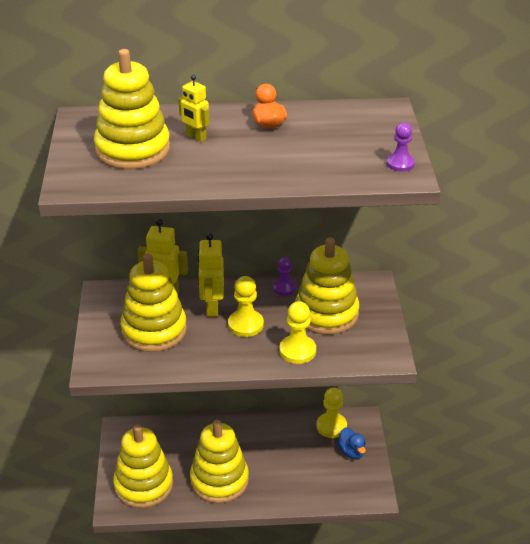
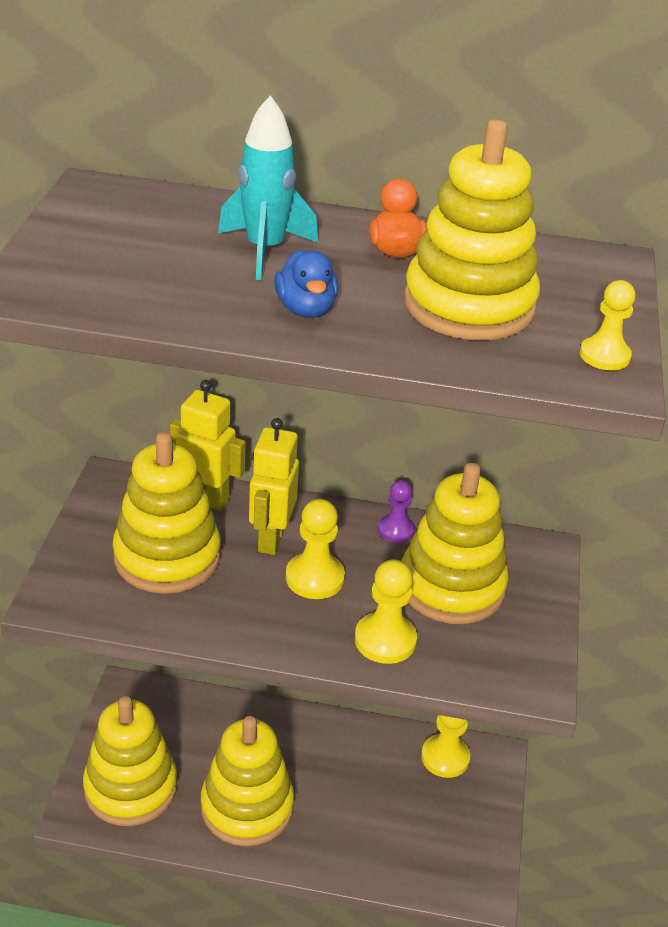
camera: 10 degrees right, 0 degrees up
yellow stacking toy [94,49,170,169] -> yellow stacking toy moved to [404,119,540,340]
yellow robot [178,75,209,142] -> turquoise rocket [218,95,318,280]
blue duck [337,427,366,459] -> blue duck moved to [274,250,338,318]
purple pawn [387,122,415,172] -> yellow pawn [580,280,635,370]

